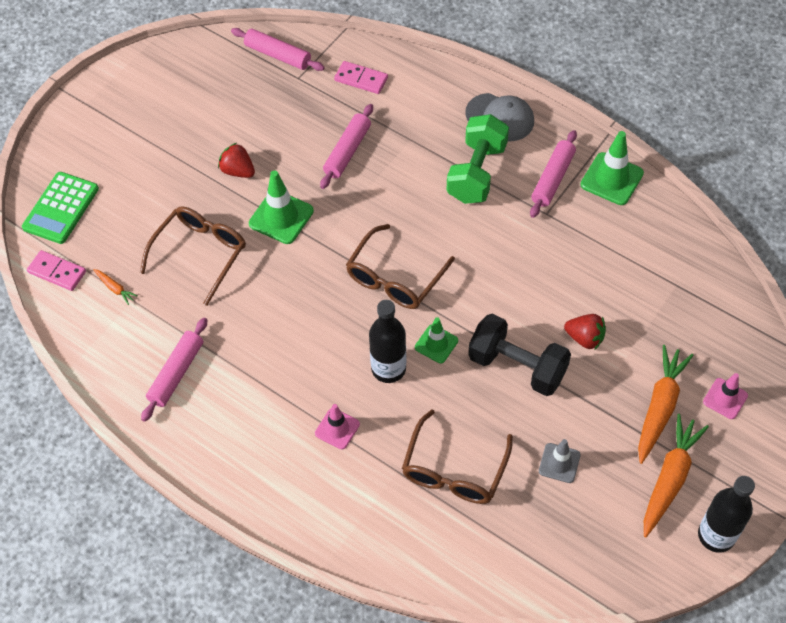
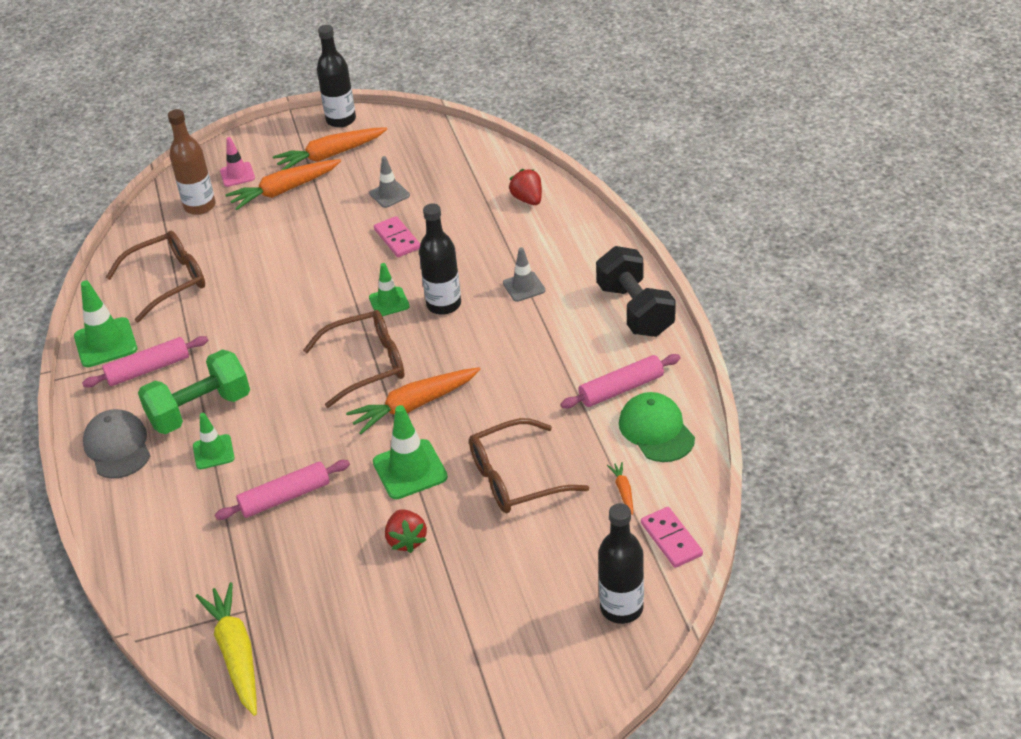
camera: 140 degrees left, 15 degrees down
green calculator [22,172,99,244] -> black bottle [598,503,644,624]
pink rolling pin [231,28,325,71] -> yellow carrot [196,582,257,716]
pink traffic cone [315,404,360,450] -> grey traffic cone [503,247,545,302]
pink domino [334,61,388,94] -> pink domino moved to [374,216,420,257]
brown glasses [402,409,513,504] -> brown glasses moved to [106,231,205,323]
black dumbbell [468,314,571,396] -> black dumbbell moved to [596,246,676,337]
red strawberry [564,314,606,349] -> red strawberry moved to [509,169,542,205]
none -> brown bottle [168,109,216,215]
none -> green traffic cone [193,413,235,469]
none -> orange carrot [346,367,480,434]
none -> green cap [619,392,695,462]

